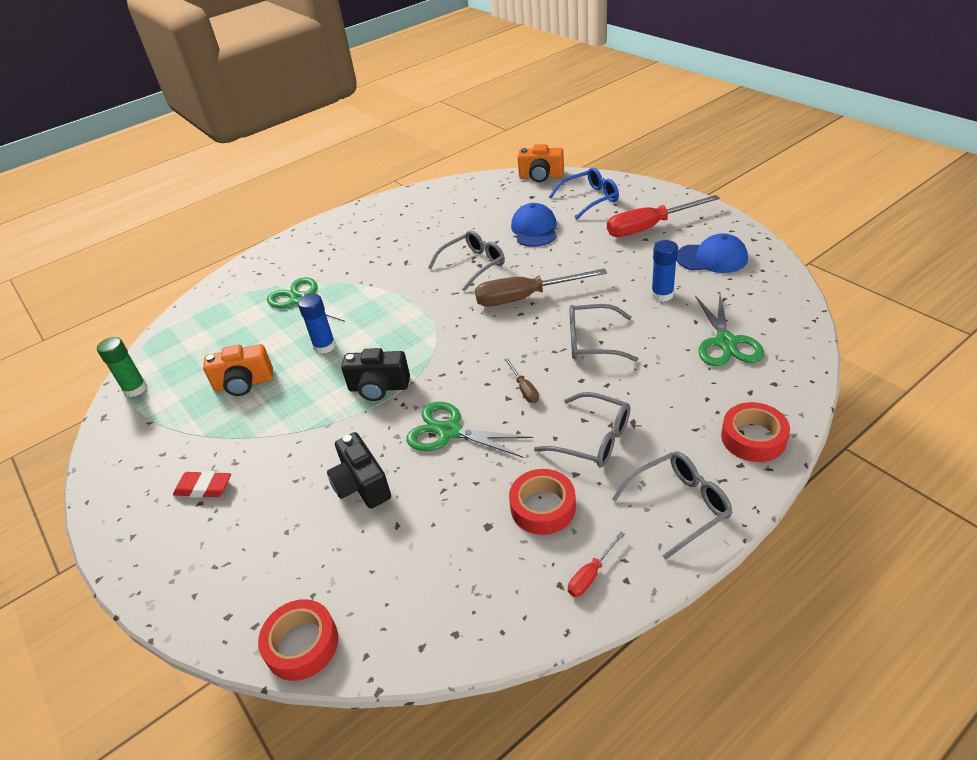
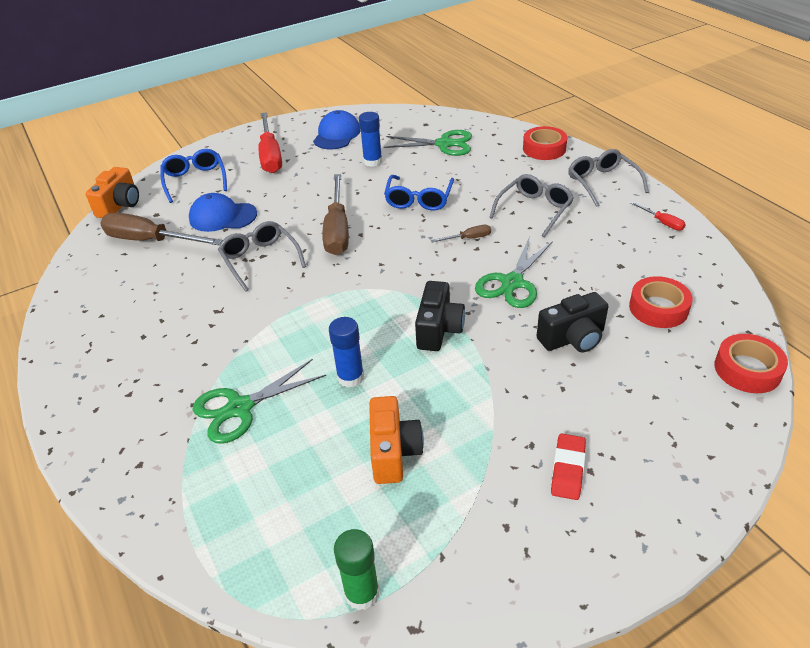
camera: 85 degrees left, 0 degrees up
red tape [509,469,576,535] -> red tape moved to [629,276,693,328]
grey glasses [570,304,638,361] -> blue glasses [384,175,454,211]
none -> brown screwdriver [100,213,222,245]

